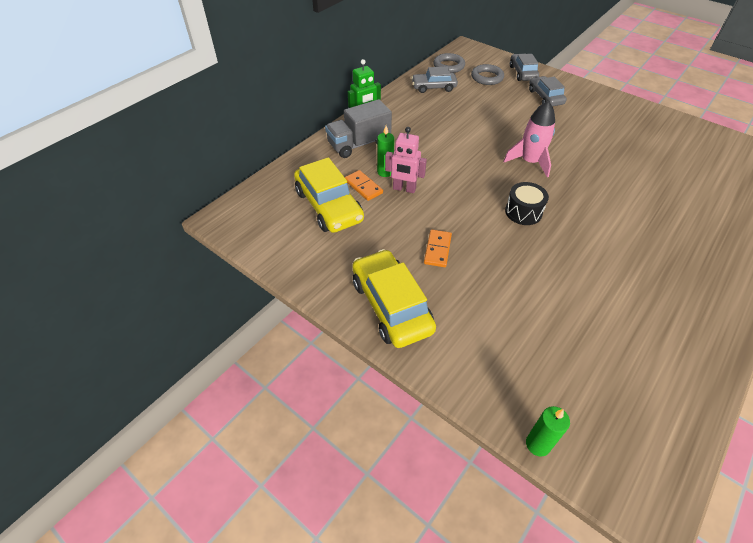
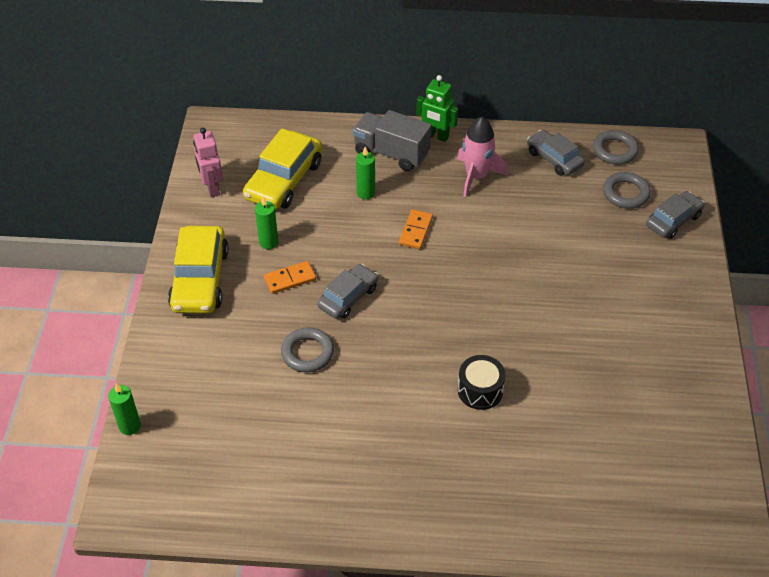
camera: 55 degrees right, 0 degrees up
orange domino [345,170,383,201] -> orange domino moved to [399,209,433,249]
yellow car [352,249,436,348] -> yellow car turned 150 degrees clockwise [168,226,229,313]
pink robot [385,127,427,193] -> pink robot moved to [193,128,223,197]
pink rocket [503,101,555,177] -> pink rocket moved to [457,117,508,197]
black drum [505,182,549,225] -> black drum moved to [458,355,506,410]
grey car [529,76,567,106] -> grey car moved to [317,264,378,319]
none -> green candle [255,196,278,249]
none -> grey ring [281,327,334,372]

